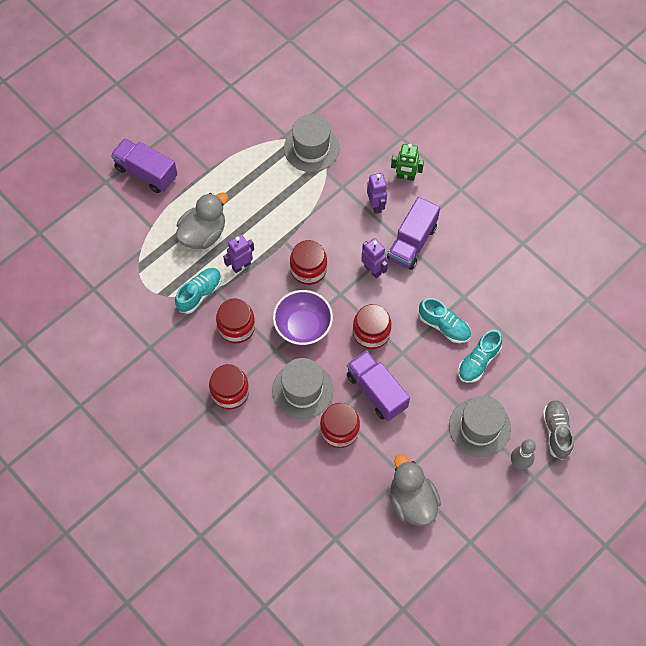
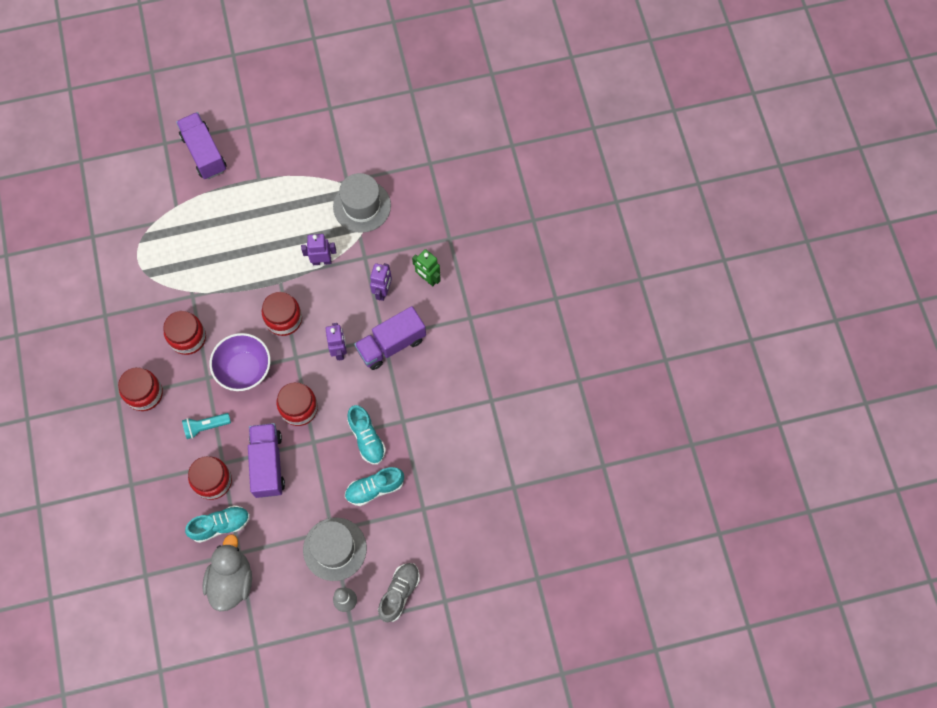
camera: 30 degrees right, 5 degrees up
turquoise shoe [175,268,221,314] -> turquoise shoe moved to [185,505,250,543]
grey duck [176,192,228,249] -> none
purple robot [223,234,254,273] -> purple robot moved to [301,234,336,265]
grey hat [272,358,333,419] -> turquoise flashlight [182,413,231,439]

